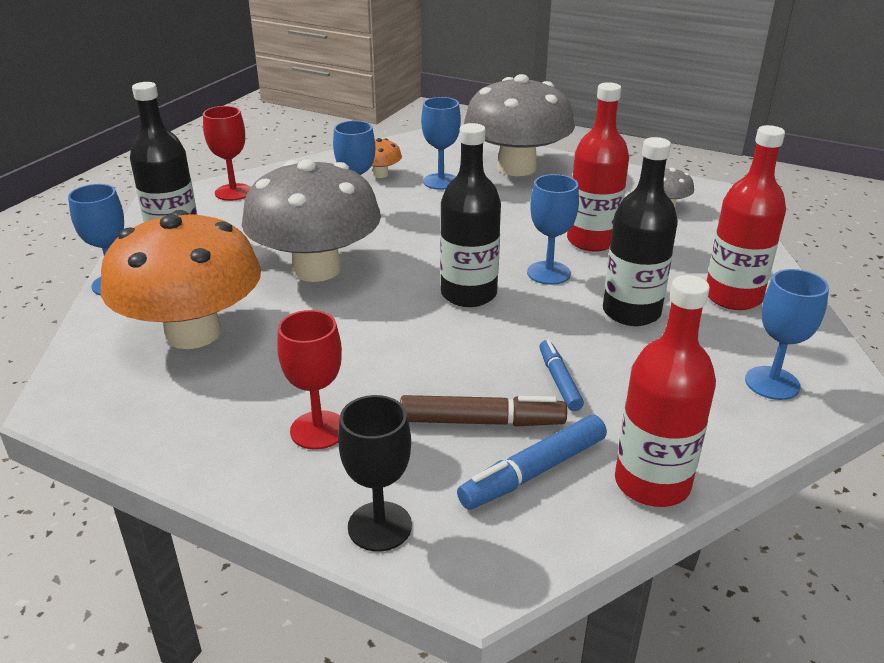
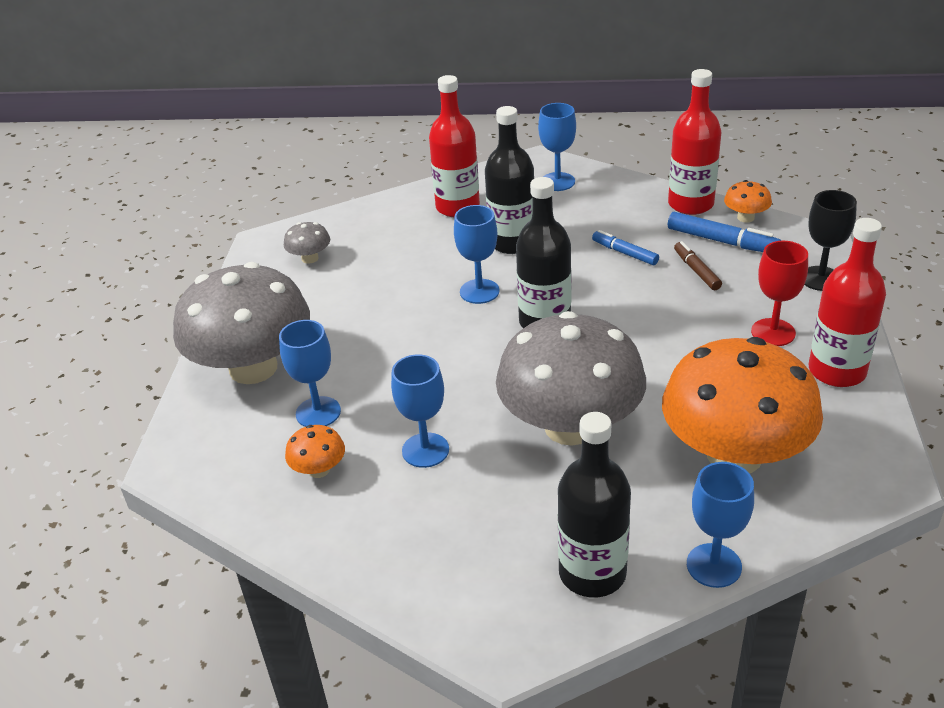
camera: 110 degrees left, 5 degrees up
red goblet [203,106,251,201] -> none
brown marker [400,395,567,427] -> brown marker [674,241,722,290], size x0.65
blue marker [539,340,584,411] -> blue marker turned 75 degrees clockwise [592,230,659,265]
red bottle [567,82,629,251] -> red bottle moved to [809,218,886,387]
none -> orange mushroom [724,180,772,223]

